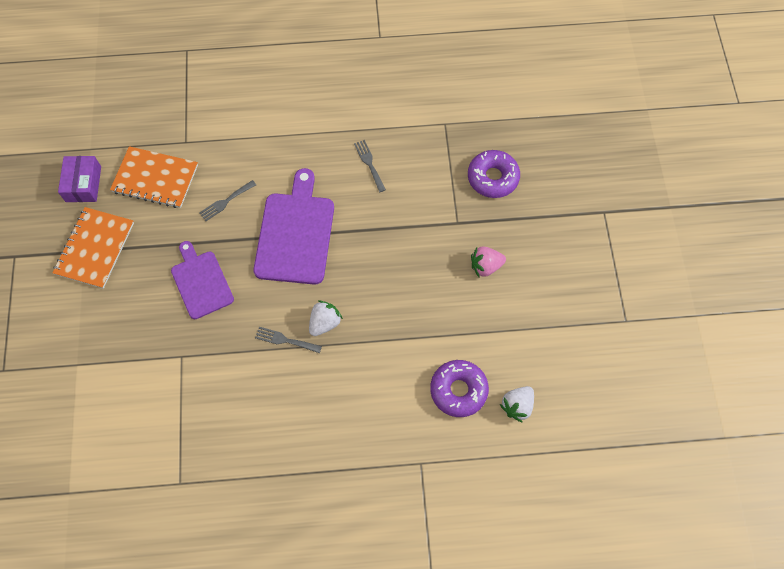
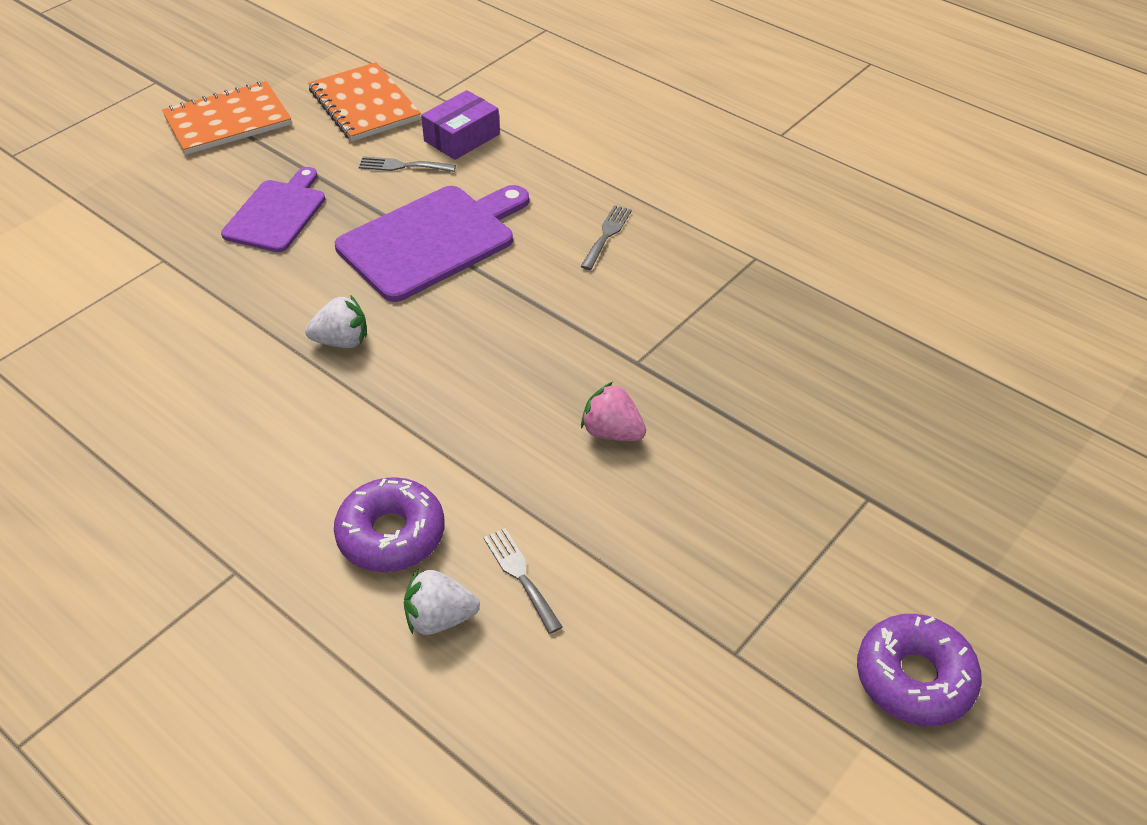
camera: 45 degrees right, 20 degrees down
purple box [58,156,101,202] -> purple box moved to [421,90,500,160]
grey fork [255,327,322,353] -> grey fork moved to [483,528,562,634]
purple donut [468,150,520,198] -> purple donut moved to [857,614,982,726]

